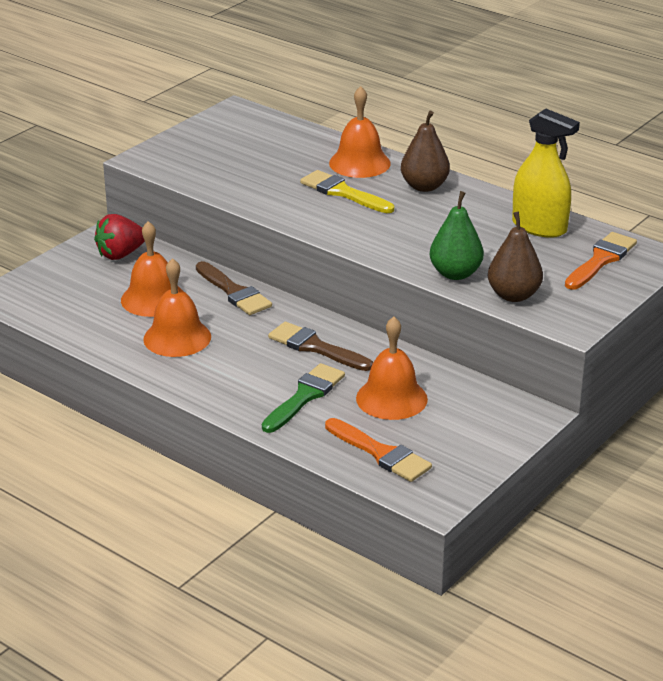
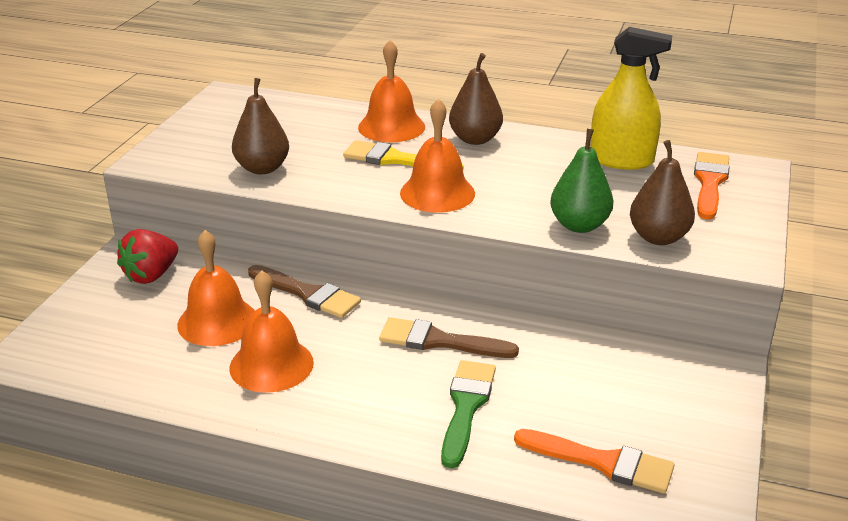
camera: 20 degrees left, 0 degrees up
orange bell [356,317,428,420] -> orange bell moved to [400,99,475,213]
none -> brown pear [232,78,289,174]

